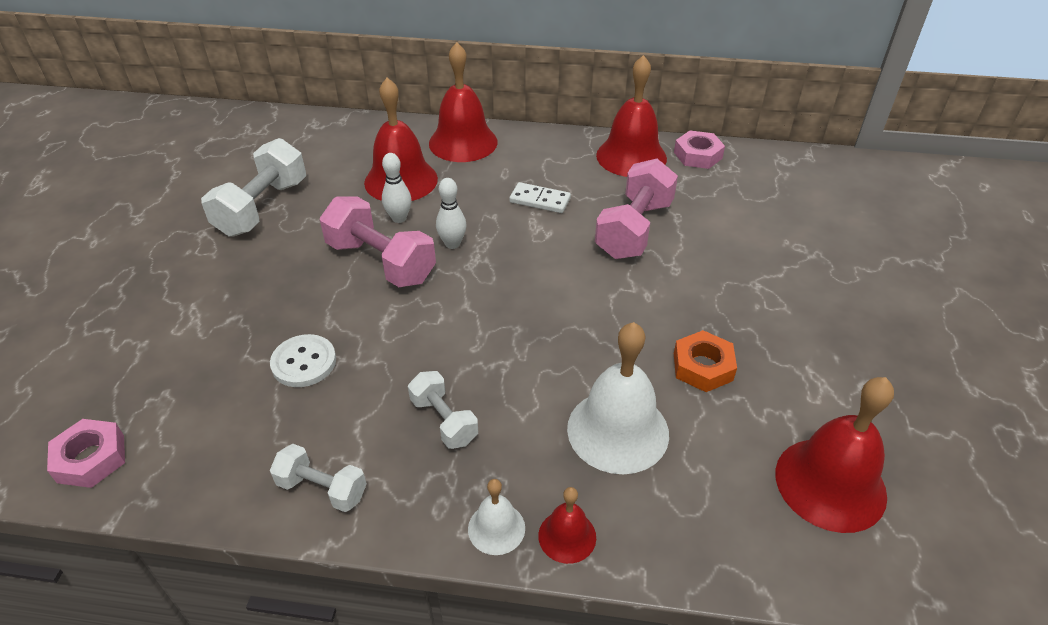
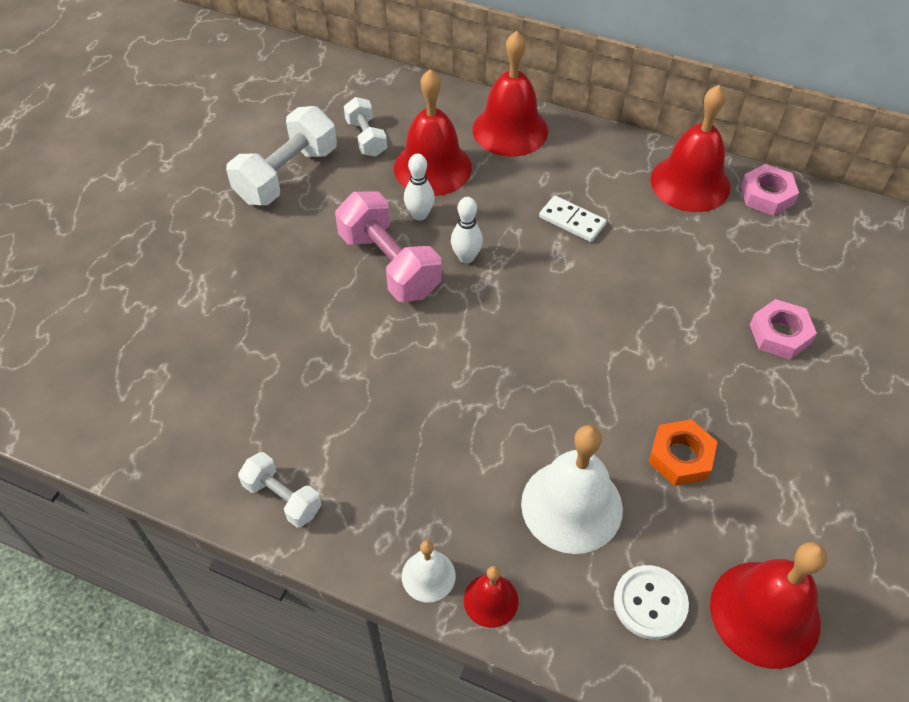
camera: 15 degrees right, 10 degrees up
pink nut [47,419,125,488] -> pink nut moved to [750,299,817,360]
white button [270,334,336,387] -> white button moved to [614,565,689,640]
white dumbbell [408,371,478,449] -> white dumbbell moved to [344,97,387,157]
pink dumbbell [595,159,678,259] -> none

